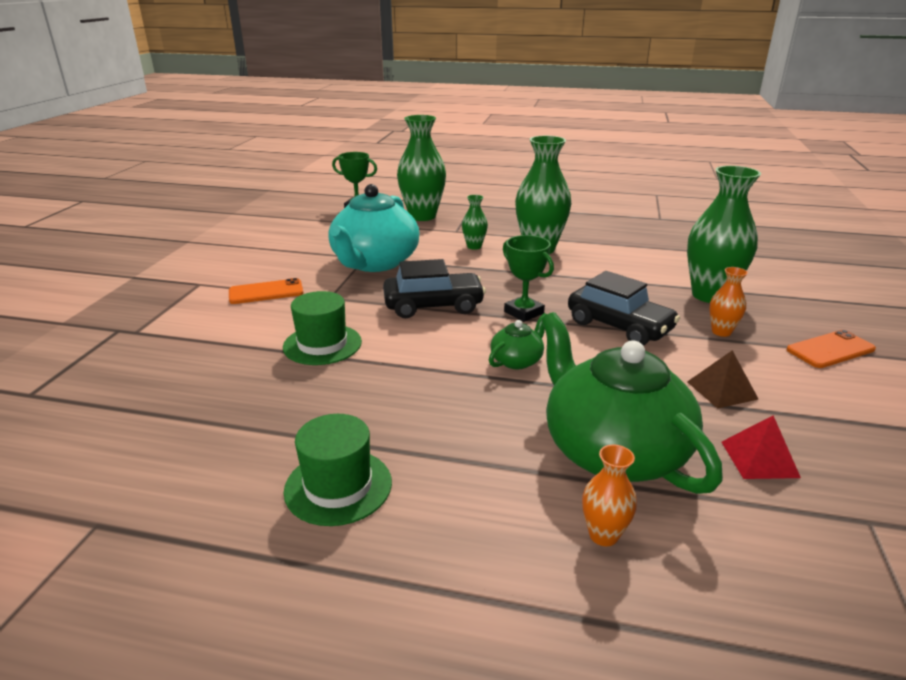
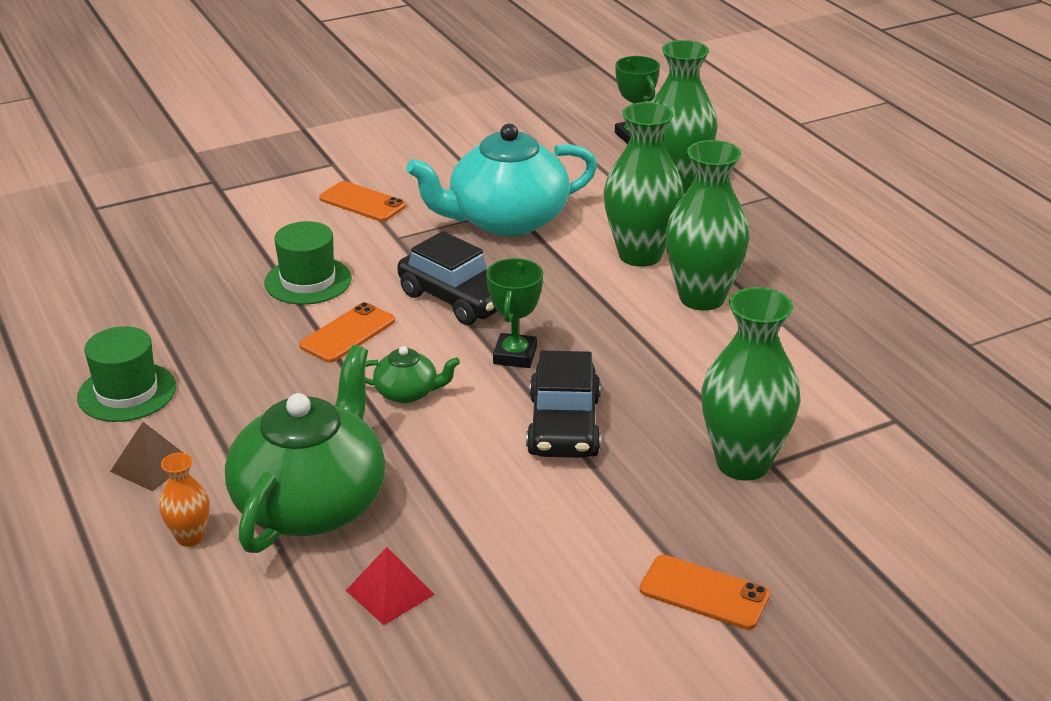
camera: 50 degrees right, 5 degrees up
green vase [462,195,488,250] -> green vase [604,102,684,267], size x2.09
brown pyramid [687,350,759,409] -> brown pyramid moved to [110,422,183,491]
orange vase [710,267,748,337] -> none
none -> orange phone [299,302,395,363]

